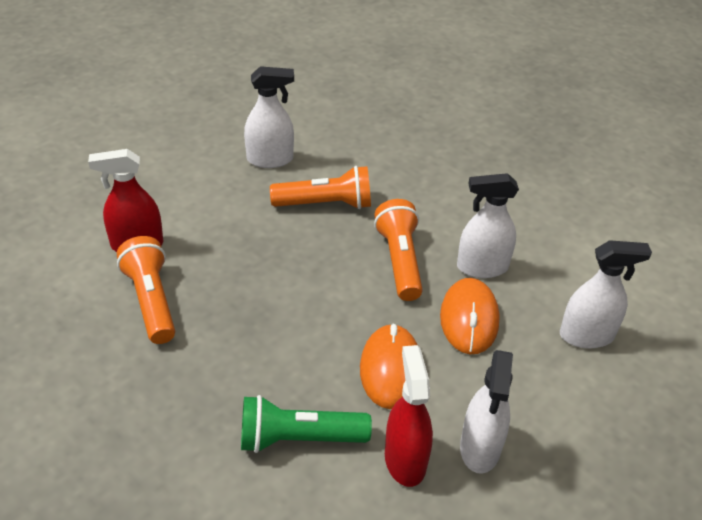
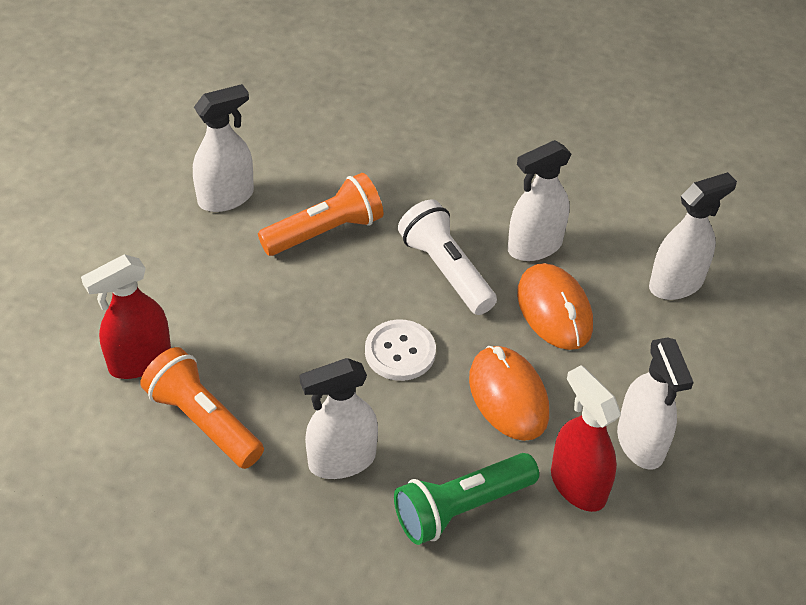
camera: 25 degrees left, 5 degrees up
orange flashlight [374,199,423,301] -> white flashlight [398,199,497,315]
none -> white spray bottle [299,358,378,479]
none -> white button [365,319,436,381]

